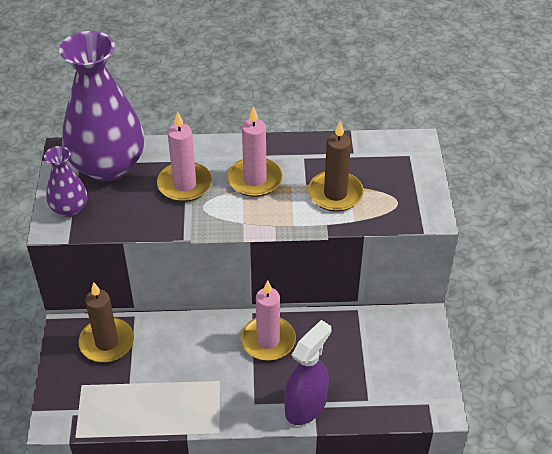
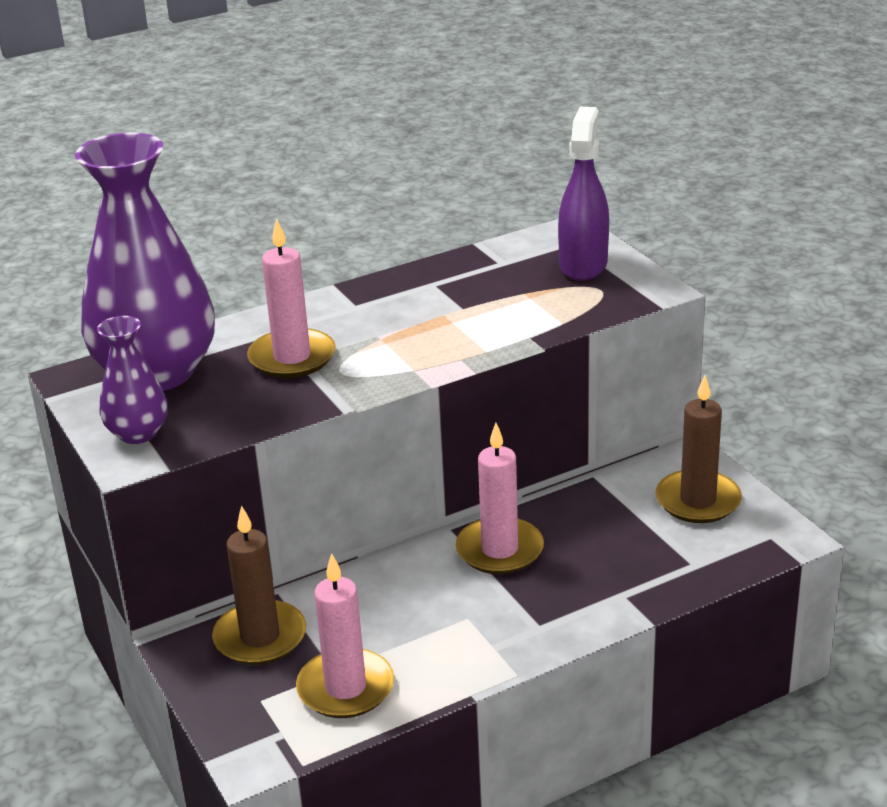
camera: 25 degrees left, 15 degrees down
pink candle [227,106,283,197] -> pink candle moved to [296,553,394,718]
purple spray bottle [284,320,331,425] -> purple spray bottle moved to [558,107,609,281]
brown candle [308,121,364,212] -> brown candle moved to [656,375,742,523]

